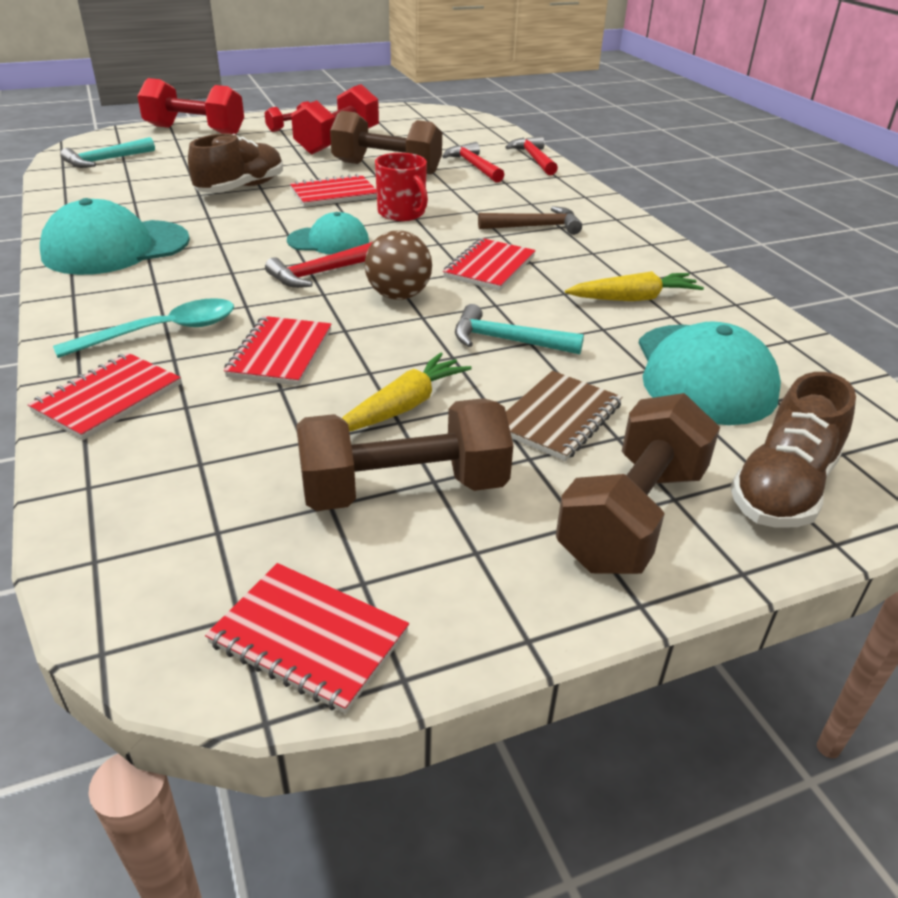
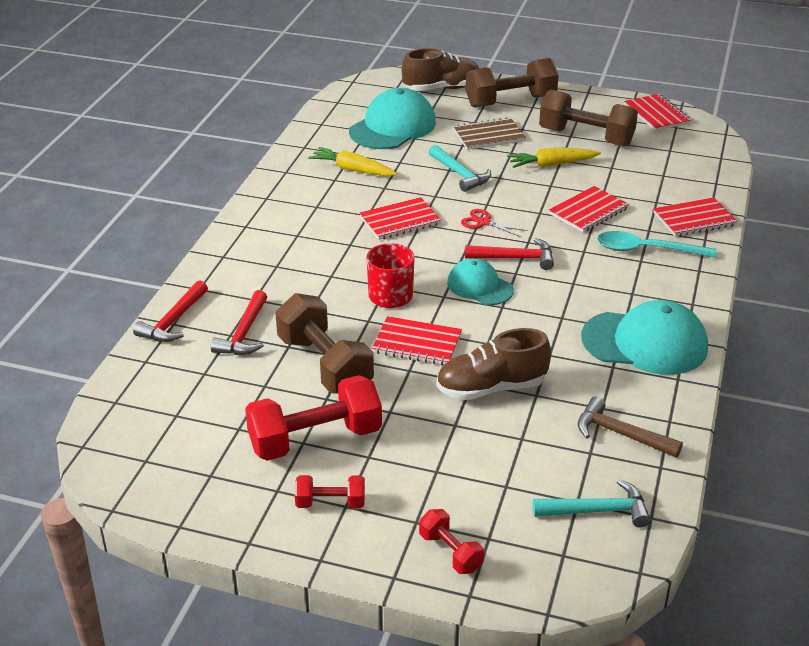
camera: 140 degrees left, 0 degrees up
red dumbbell [137,78,244,134] -> red dumbbell [419,509,484,574], size x0.51
brown ball [365,230,432,300] -> red scissors [461,209,528,237]
brown hammer [478,206,582,235] -> brown hammer moved to [578,396,683,458]

